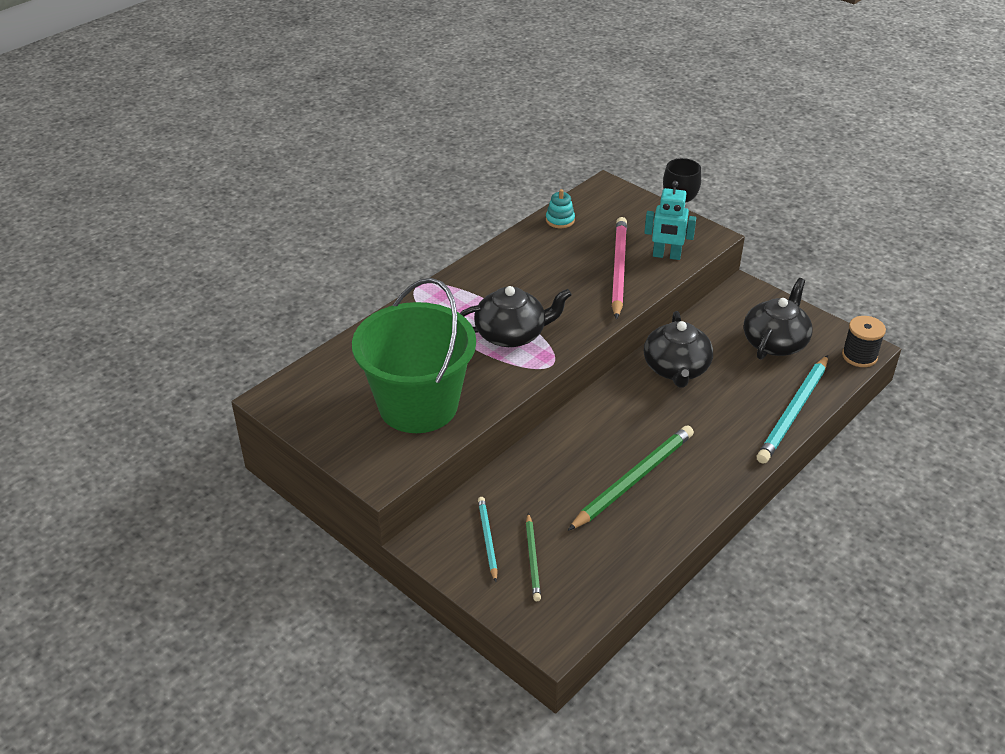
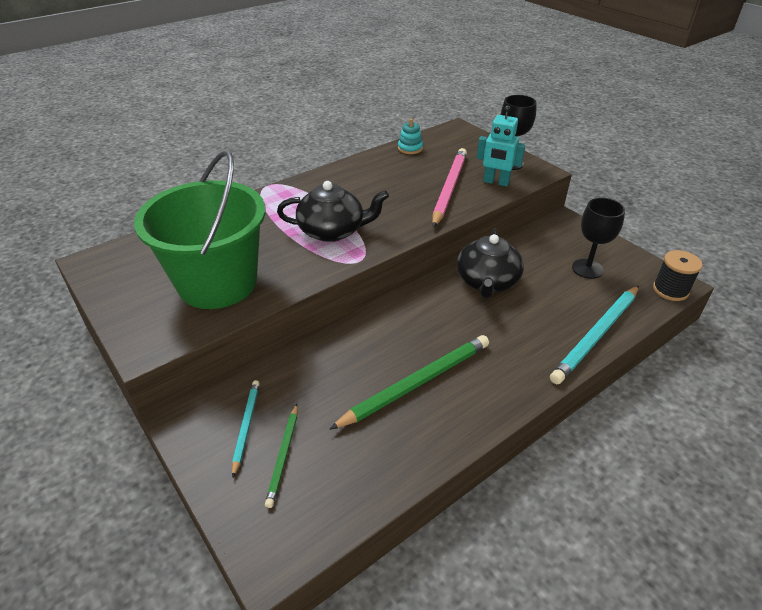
camera: 10 degrees right, 0 degrees up
black teapot [744,278,813,360] -> black goblet [572,198,625,279]

